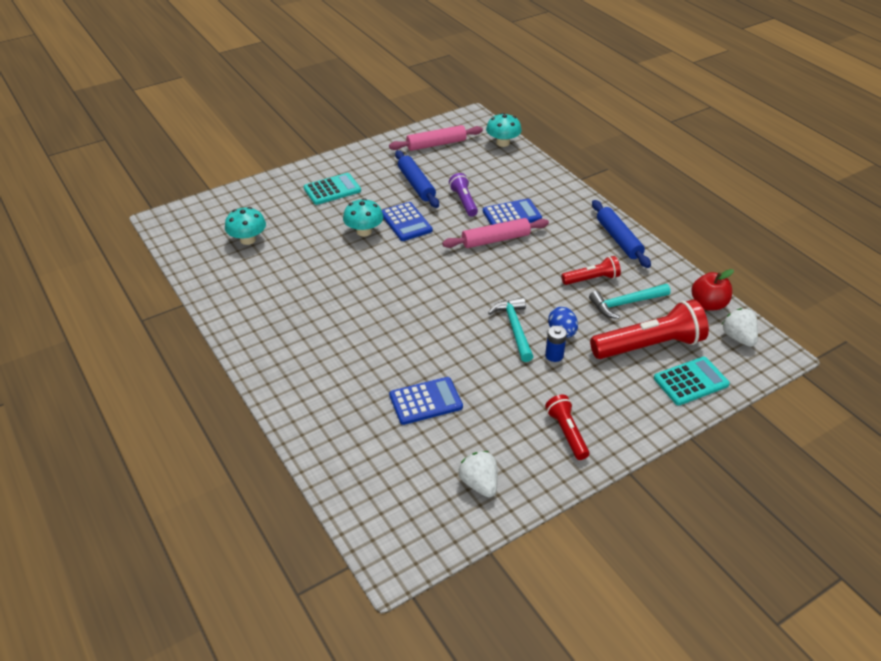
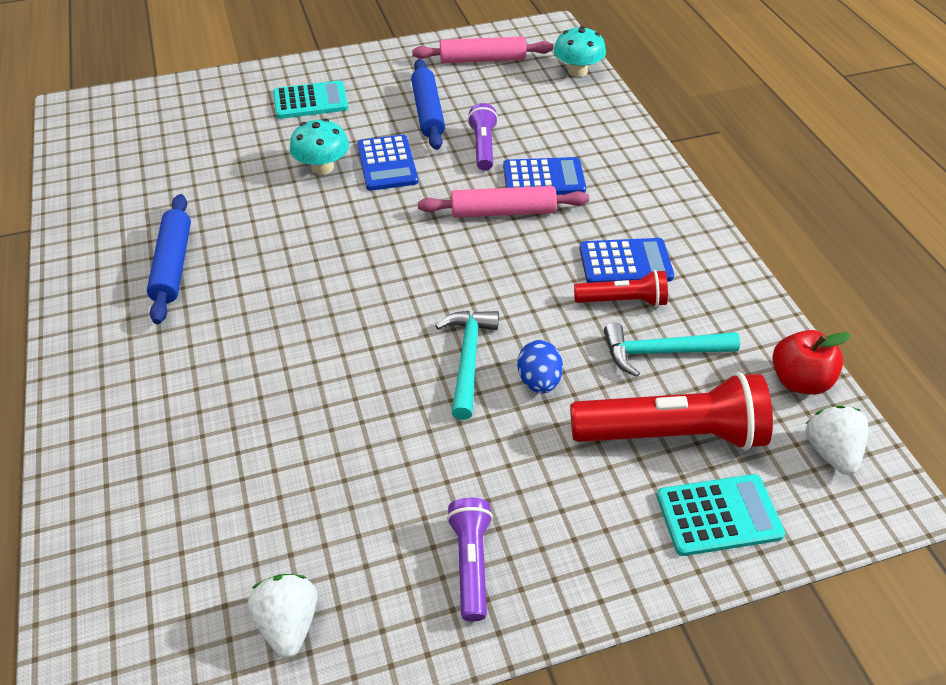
camera: 15 degrees right, 5 degrees up
turquoise mushroom [225,207,266,245] -> none
blue calculator [389,377,463,425] -> blue calculator moved to [579,238,674,283]
blue battery [545,326,567,362] -> none
red flashlight [545,395,589,460] -> purple flashlight [447,498,493,621]
blue rolling pin [592,200,651,268] -> blue rolling pin moved to [147,194,191,324]

